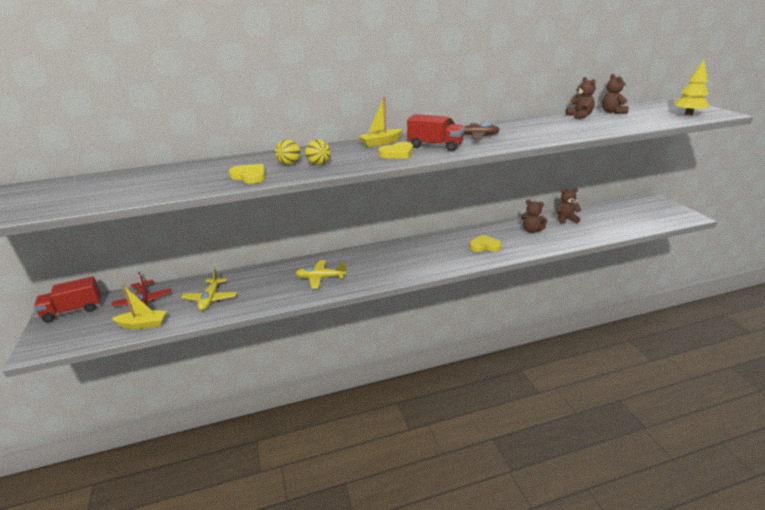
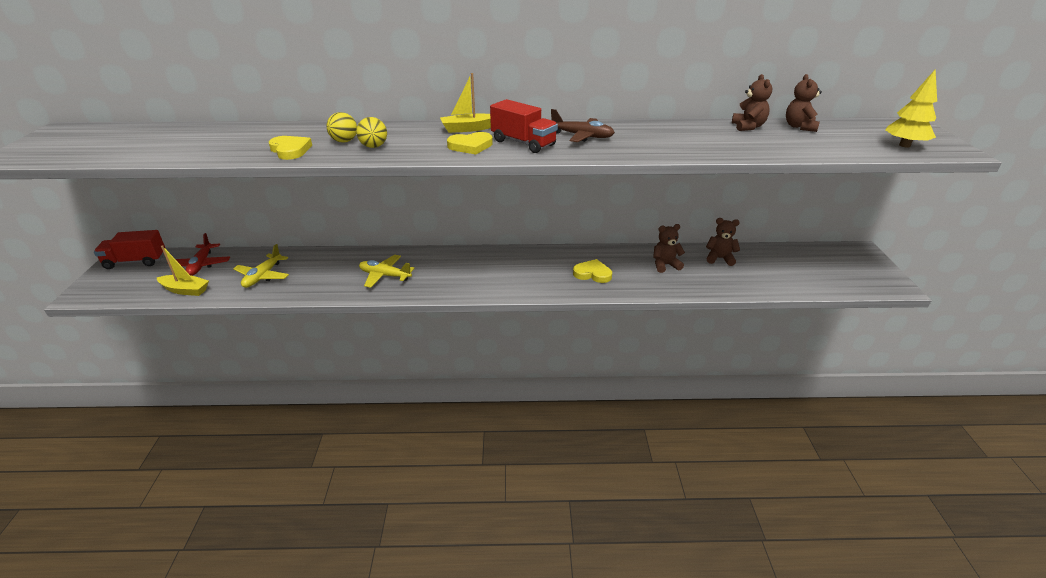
camera: 15 degrees right, 5 degrees up
brown teddy bear [521,199,547,233] -> brown teddy bear turned 120 degrees clockwise [653,224,685,273]

